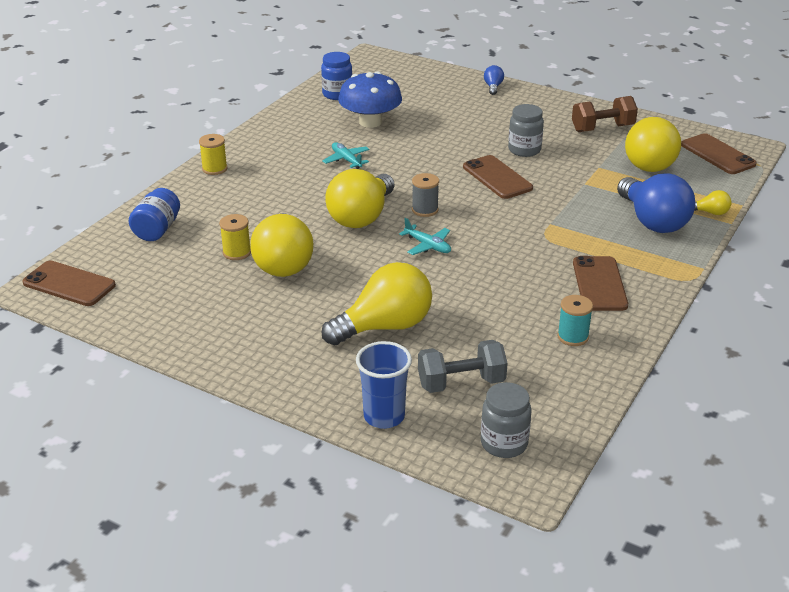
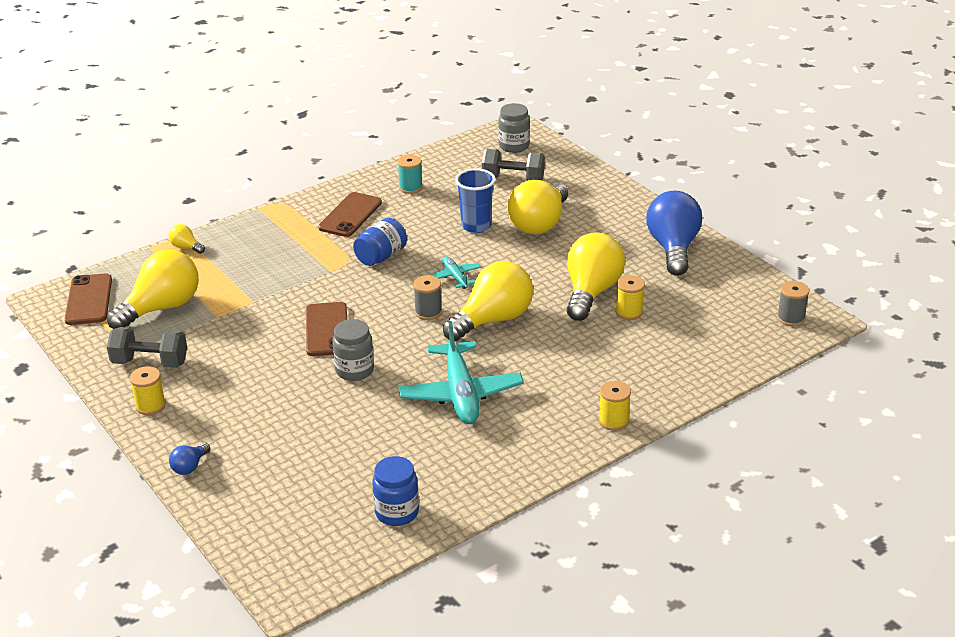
camera: 155 degrees left, 0 degrees up
brown phone [23,260,116,306] -> grey spool [777,281,810,326]
blue jar [129,188,180,241] -> blue jar moved to [353,218,407,266]
yellow light bulb [321,262,432,345] -> yellow light bulb turned 60 degrees counterclockwise [507,180,568,235]
turquoise plane [322,142,370,169] -> turquoise plane [398,321,524,424], size x2.02
blue mushroom [338,72,402,128] -> none
blue cup [356,341,412,429] -> blue cup moved to [455,168,496,233]
grey jar [508,104,544,157] -> grey jar moved to [332,319,374,381]
brown dumbbell [572,96,638,132] -> grey dumbbell [107,327,187,368]
blue light bulb [617,173,695,233] -> blue light bulb moved to [646,191,702,276]
none -> yellow spool [130,366,166,415]

